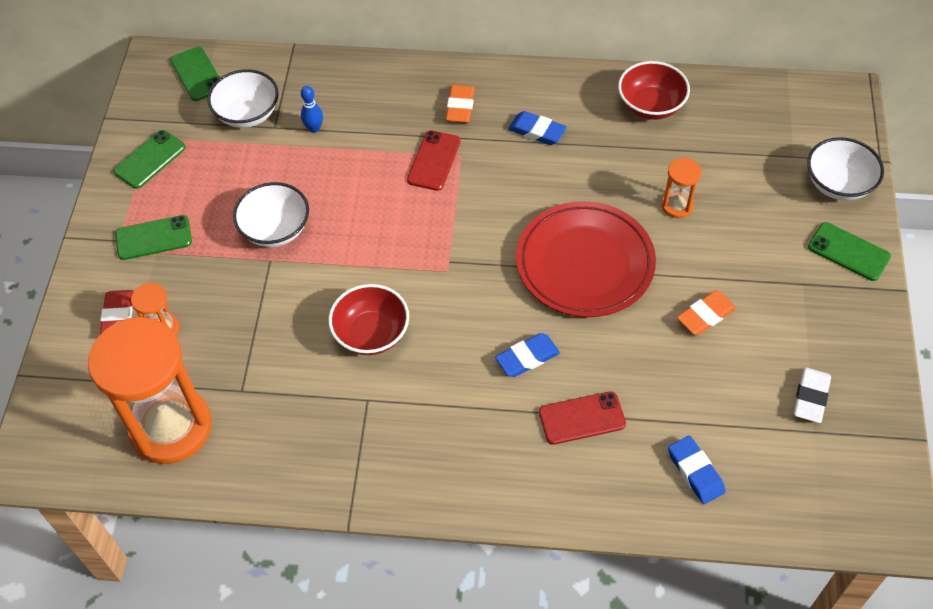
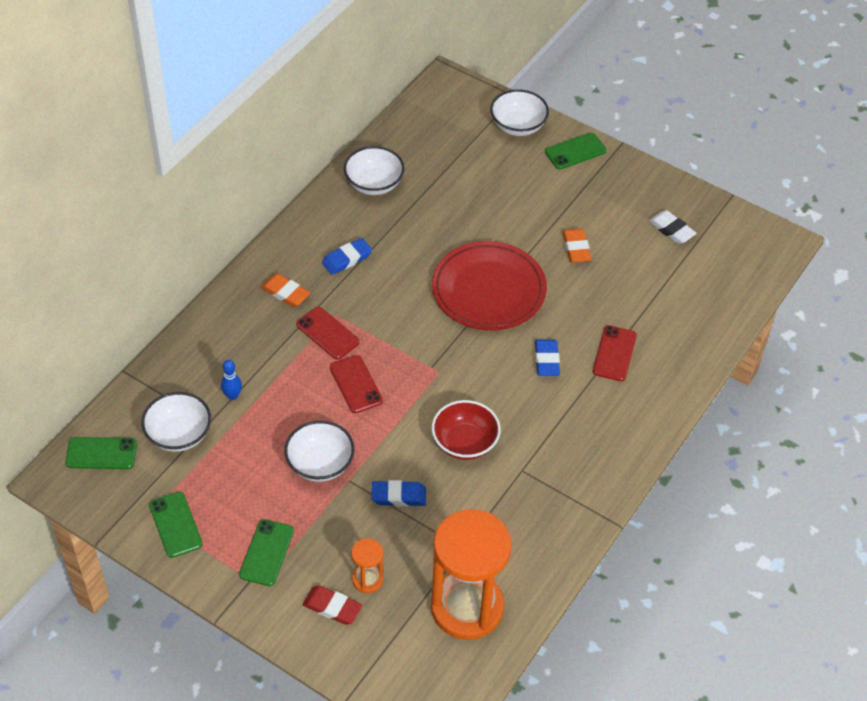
camera: 65 degrees left, 5 degrees down
red bowl [618,61,690,120] -> white bowl [344,146,405,195]
orange hourglass [661,158,701,218] -> none
blue eraser [668,436,726,504] -> blue eraser moved to [371,480,426,507]
none -> red phone [330,355,383,413]

